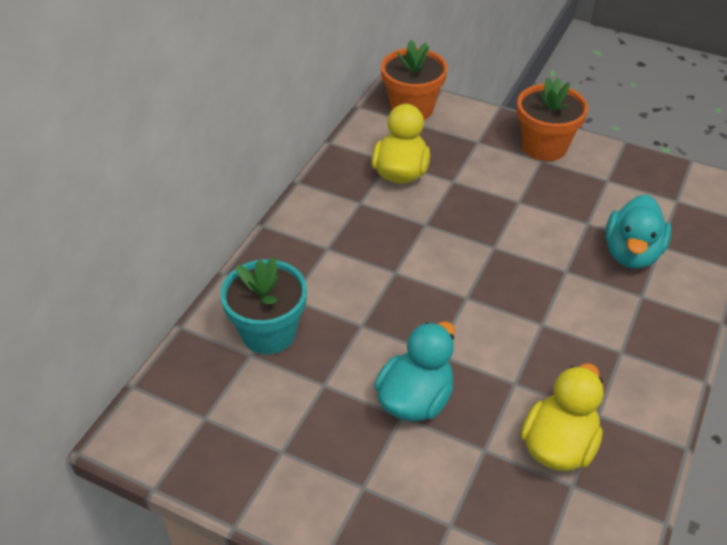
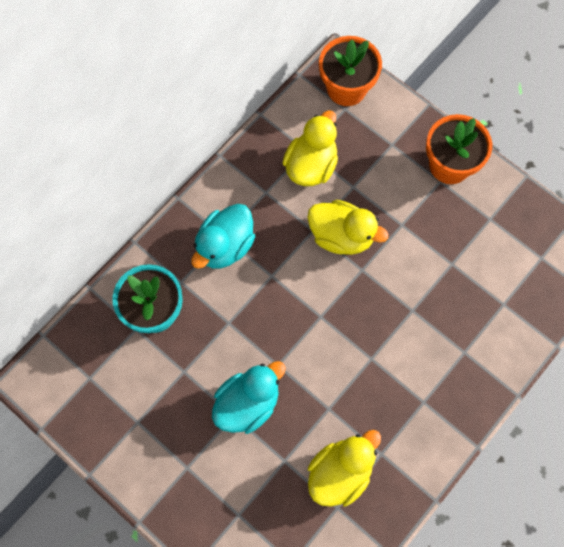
camera: 15 degrees right, 25 degrees up
turquoise duck [605,195,672,269] -> turquoise duck moved to [192,204,255,269]
none -> yellow duck [307,200,389,255]

